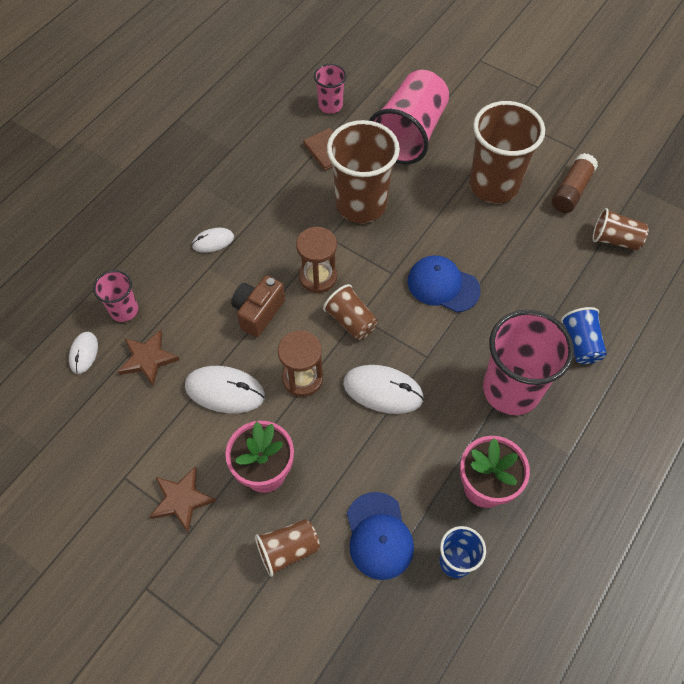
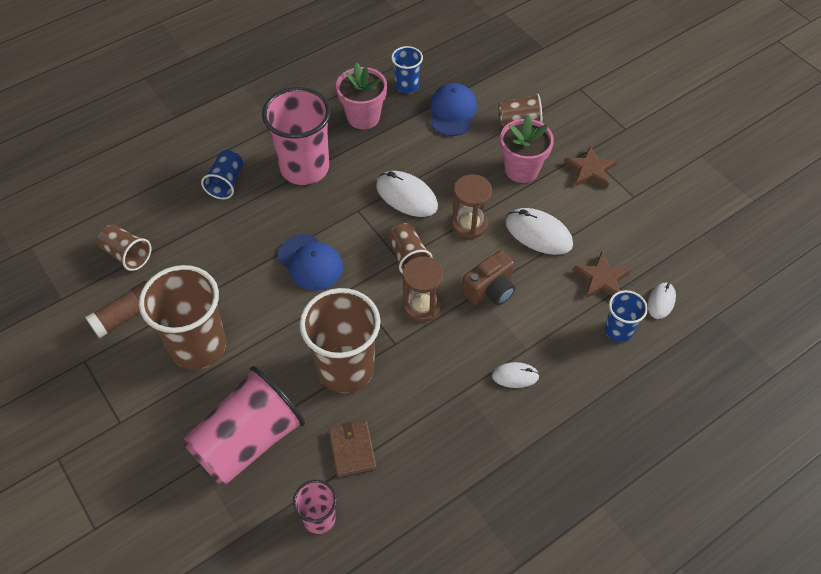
camera: 160 degrees left, 5 degrees down
pink cup [93,270,138,322] -> blue cup [605,290,648,342]

